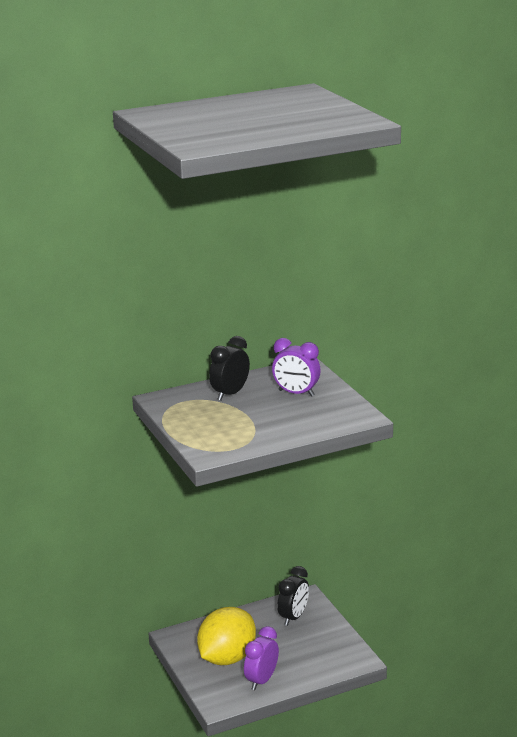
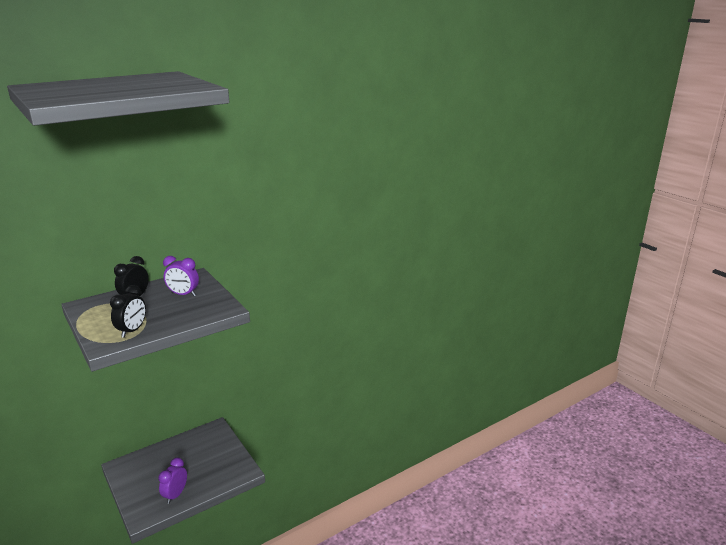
camera: 10 degrees left, 0 degrees up
yellow lemon [197,607,256,665] -> none
black clock [277,566,309,626] -> black clock moved to [110,285,146,338]

